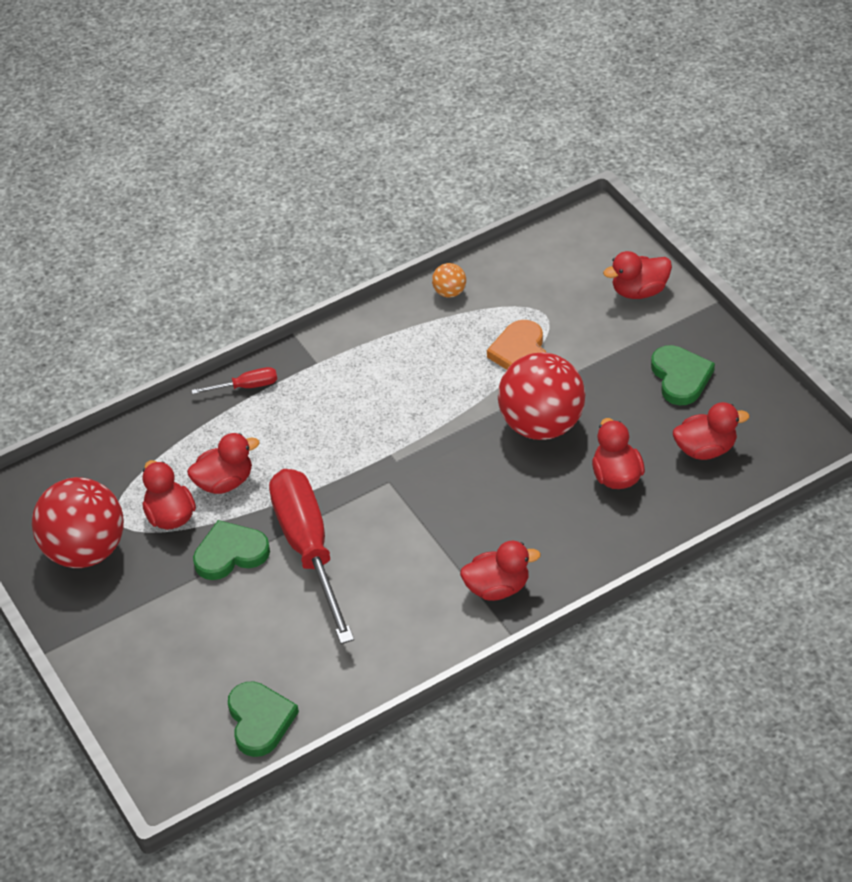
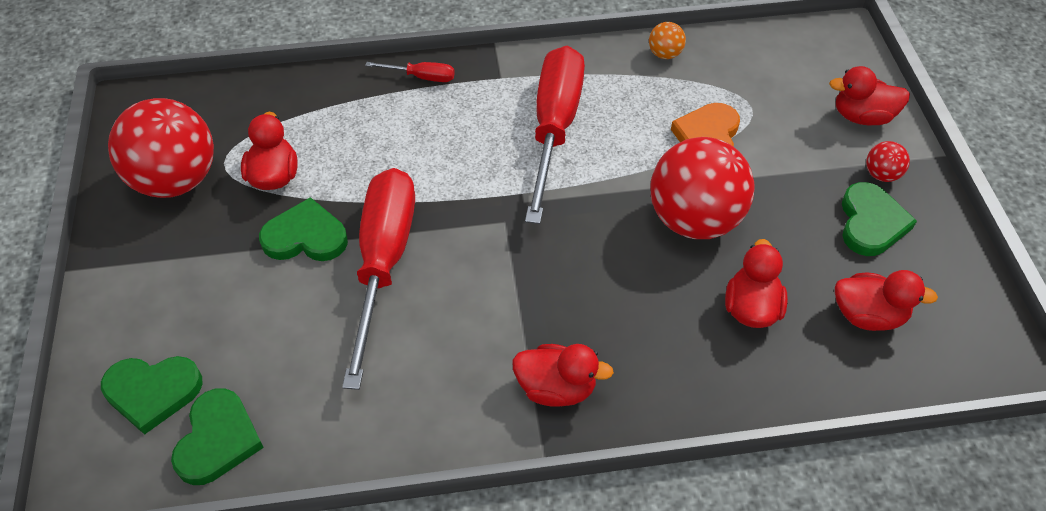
camera: 20 degrees right, 5 degrees up
red duck [187,433,259,494] -> none
none -> green heart [101,356,203,435]
none -> red screwdriver [525,46,585,224]
none -> red ball [866,141,910,182]

